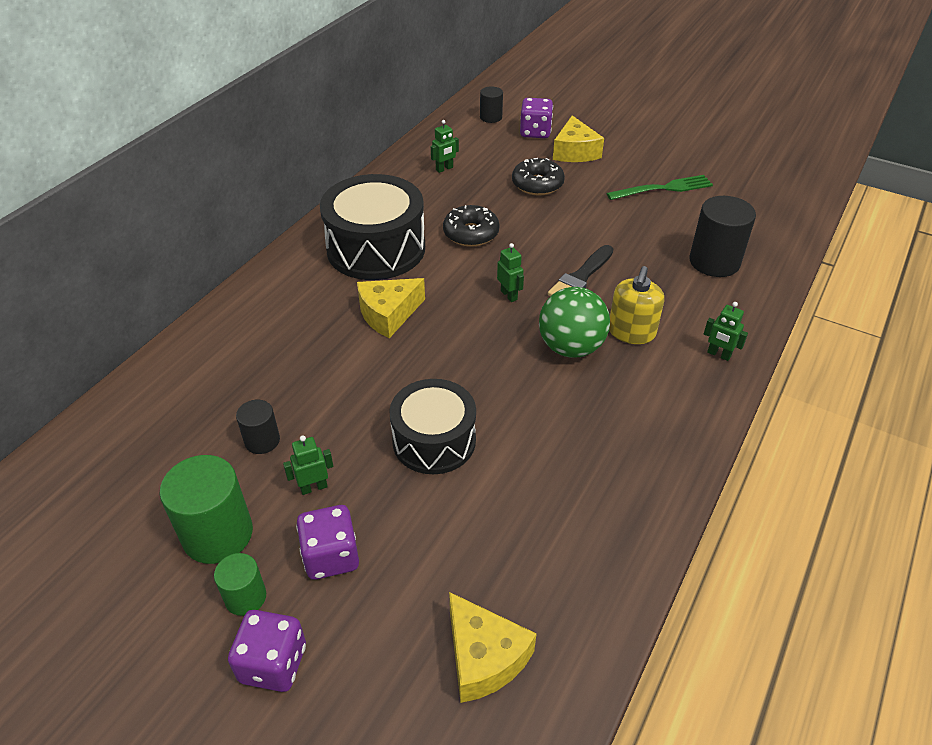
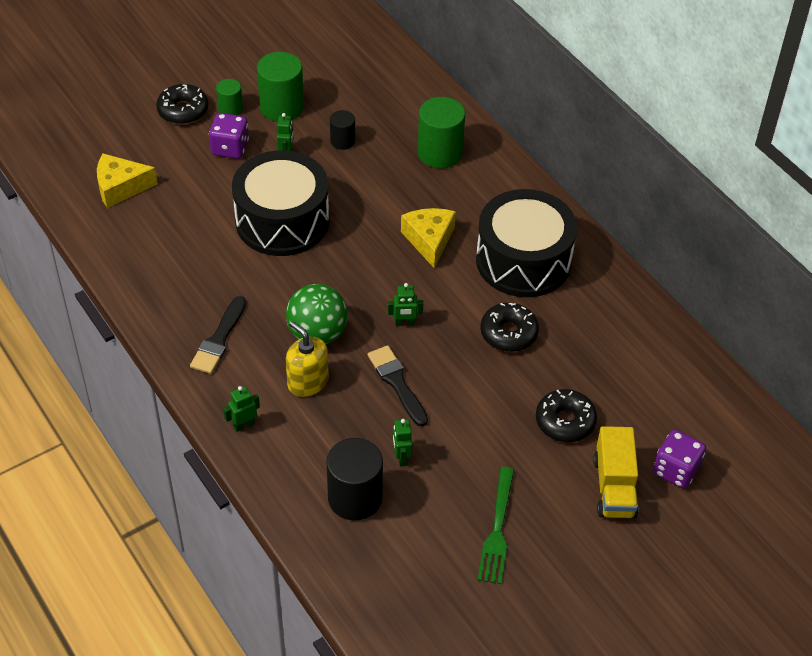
camera: 115 degrees right, 5 degrees up
purple dice [228,610,306,692] -> black donut [156,84,209,124]
black drum [389,379,476,474] -> black drum [232,150,329,256], size x1.50
green robot [431,120,459,173] -> green robot moved to [393,419,412,466]
black cylinder [480,86,503,123] -> none
yellow cheese [553,115,604,162] -> yellow truck [593,426,638,518]
none -> black brush [190,296,246,374]
none -> green cylinder [418,97,465,168]

